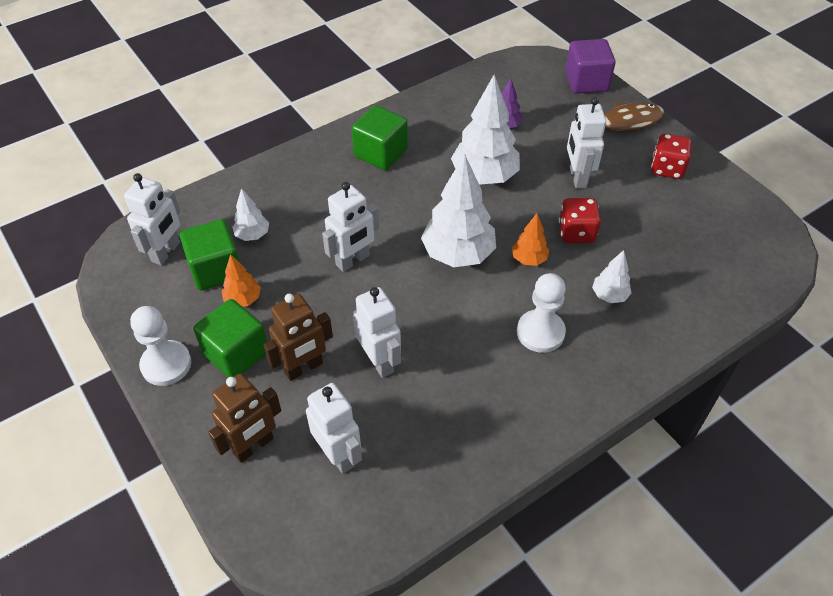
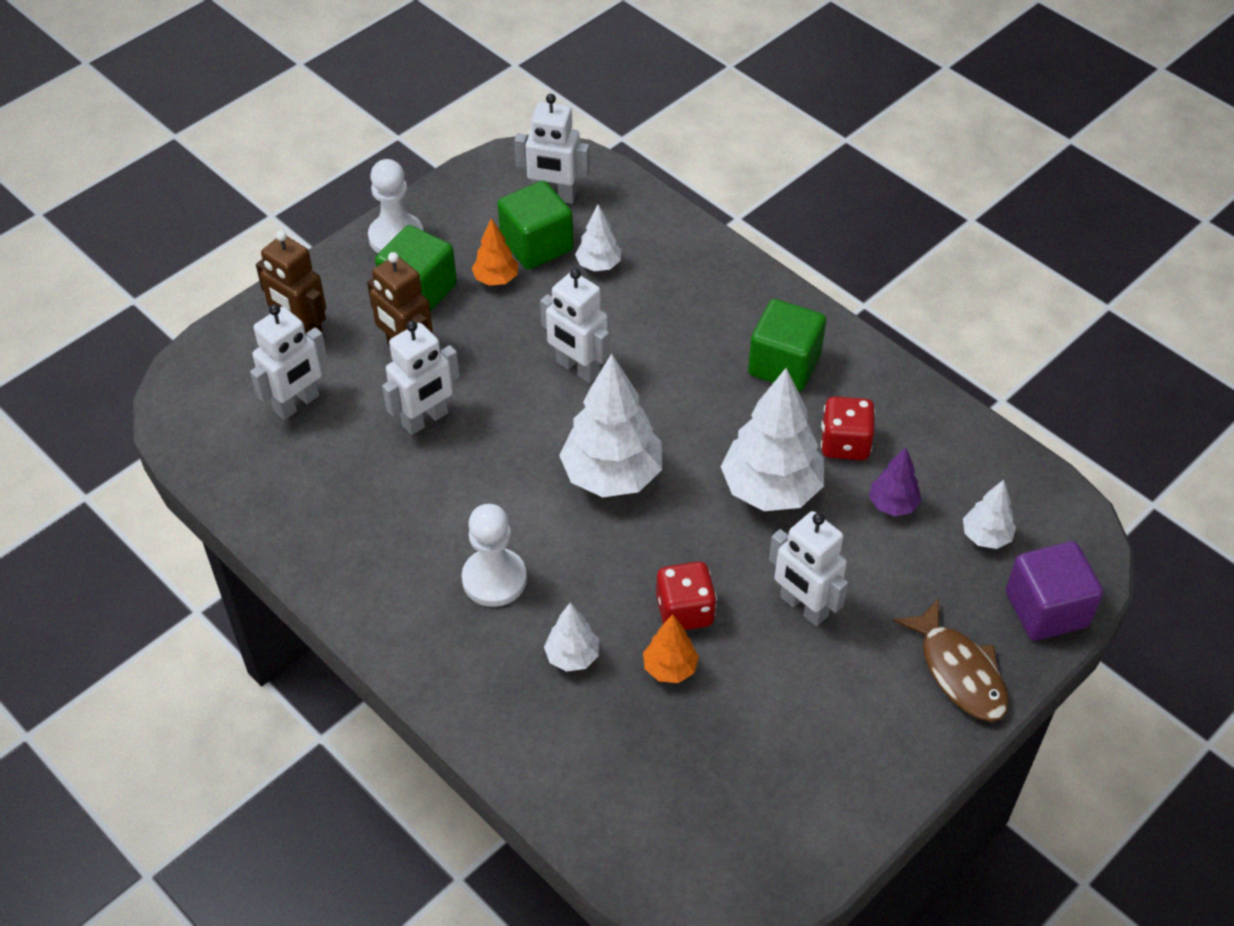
camera: 80 degrees right, 0 degrees up
orange tree [512,213,549,266] -> orange tree moved to [643,614,699,683]
white robot [567,97,606,188] -> white robot turned 120 degrees counterclockwise [769,511,848,626]
red dice [651,133,692,179] -> red dice moved to [821,396,875,460]
none -> white tree [963,480,1016,549]

